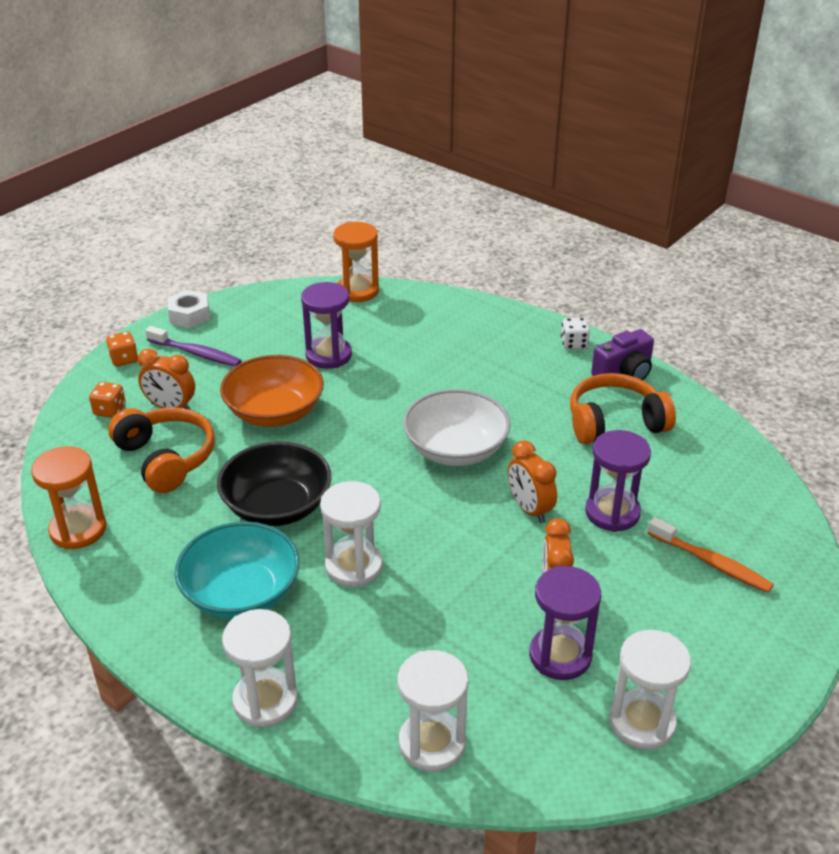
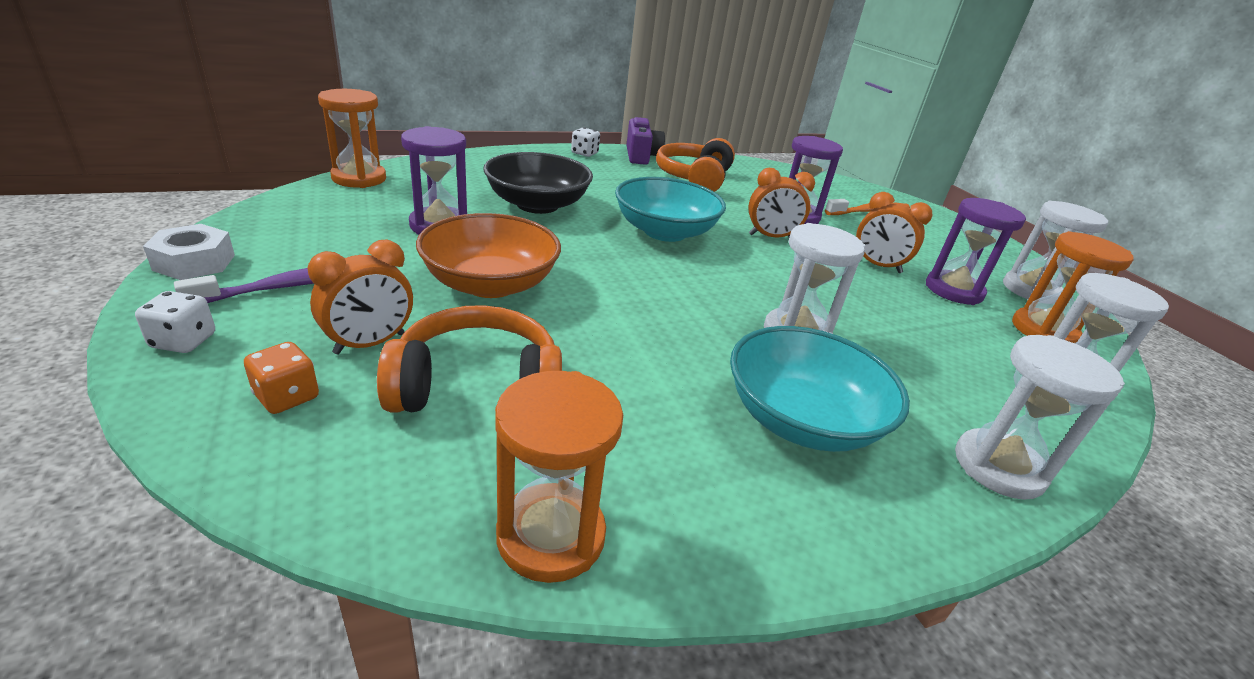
camera: 65 degrees left, 5 degrees down
orange dice [106,332,138,366] -> white dice [135,291,215,353]
black bowl [217,442,331,526] -> black bowl moved to [483,152,593,214]
white bowl [403,389,511,466] -> turquoise bowl [615,177,726,242]
none -> orange hourglass [1012,231,1134,343]

